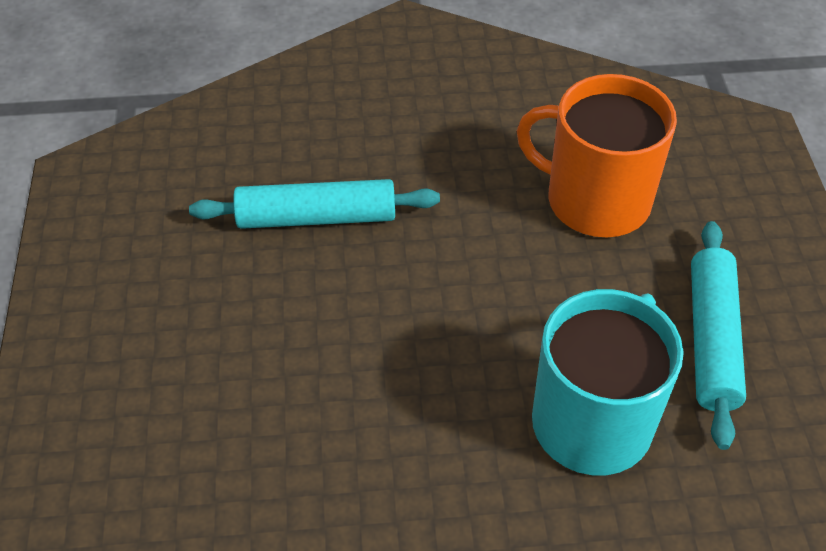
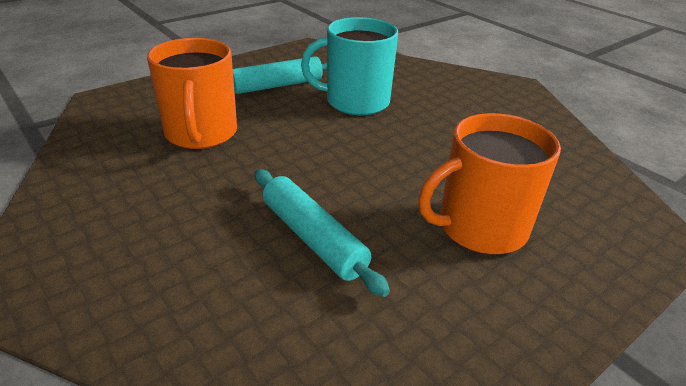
camera: 125 degrees left, 15 degrees down
none -> orange mug [418,113,561,254]

